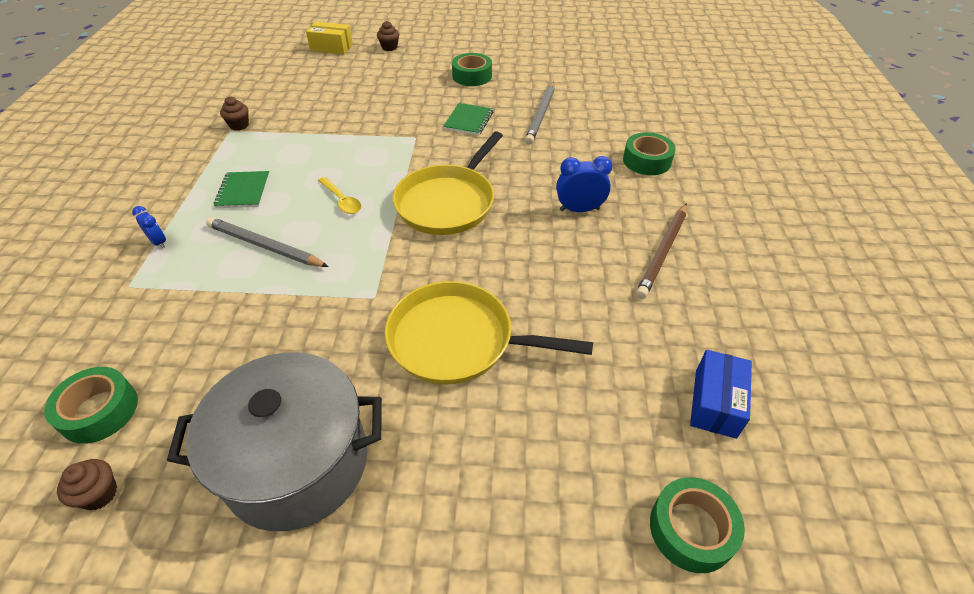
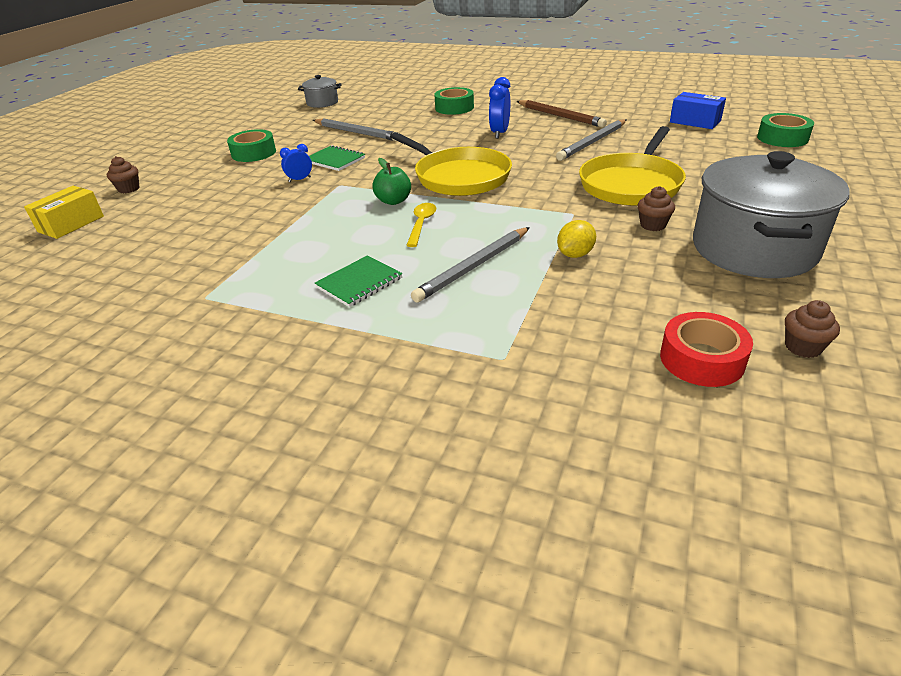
camera: 70 degrees left, 10 degrees down
green tape [44,367,138,444] -> red tape [660,312,753,387]
blue clock [132,206,166,248] -> blue clock moved to [280,144,312,182]
green notebook [214,171,270,208] -> green notebook turned 60 degrees counterclockwise [315,255,402,307]
brown cupcake [220,97,249,131] -> brown cupcake moved to [637,186,675,231]
yellow spoon [318,177,361,214] -> yellow spoon turned 60 degrees counterclockwise [406,203,436,247]
none -> grey pot [298,75,342,108]
none -> green apple [372,158,411,205]
none -> grey pencil [556,119,626,161]
none -> yellow lemon [557,220,596,258]

